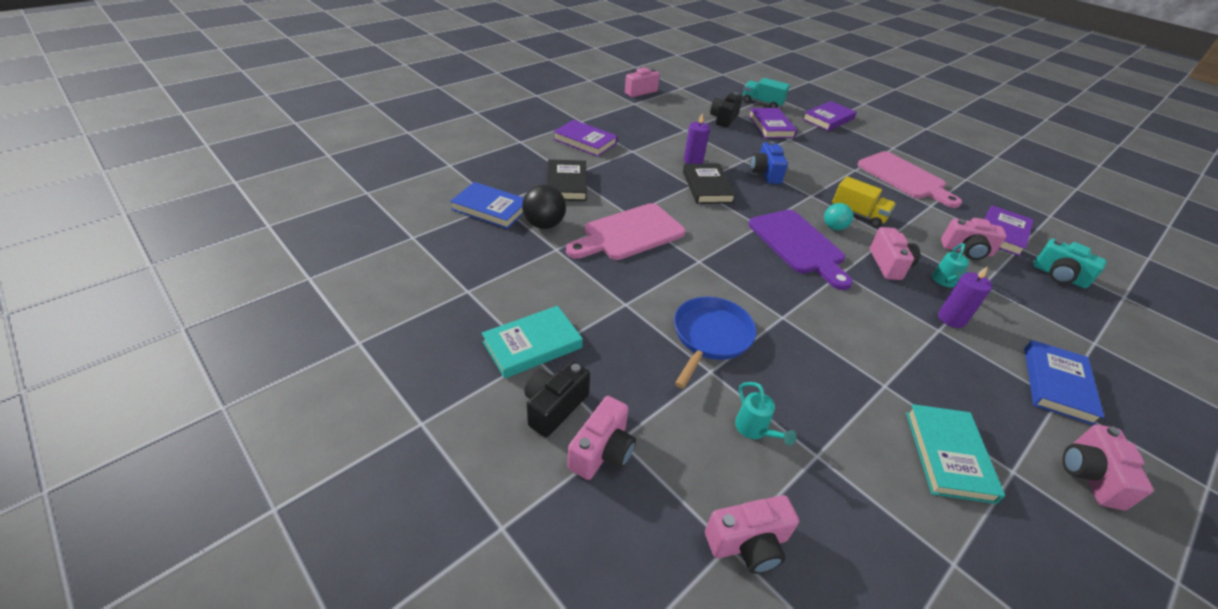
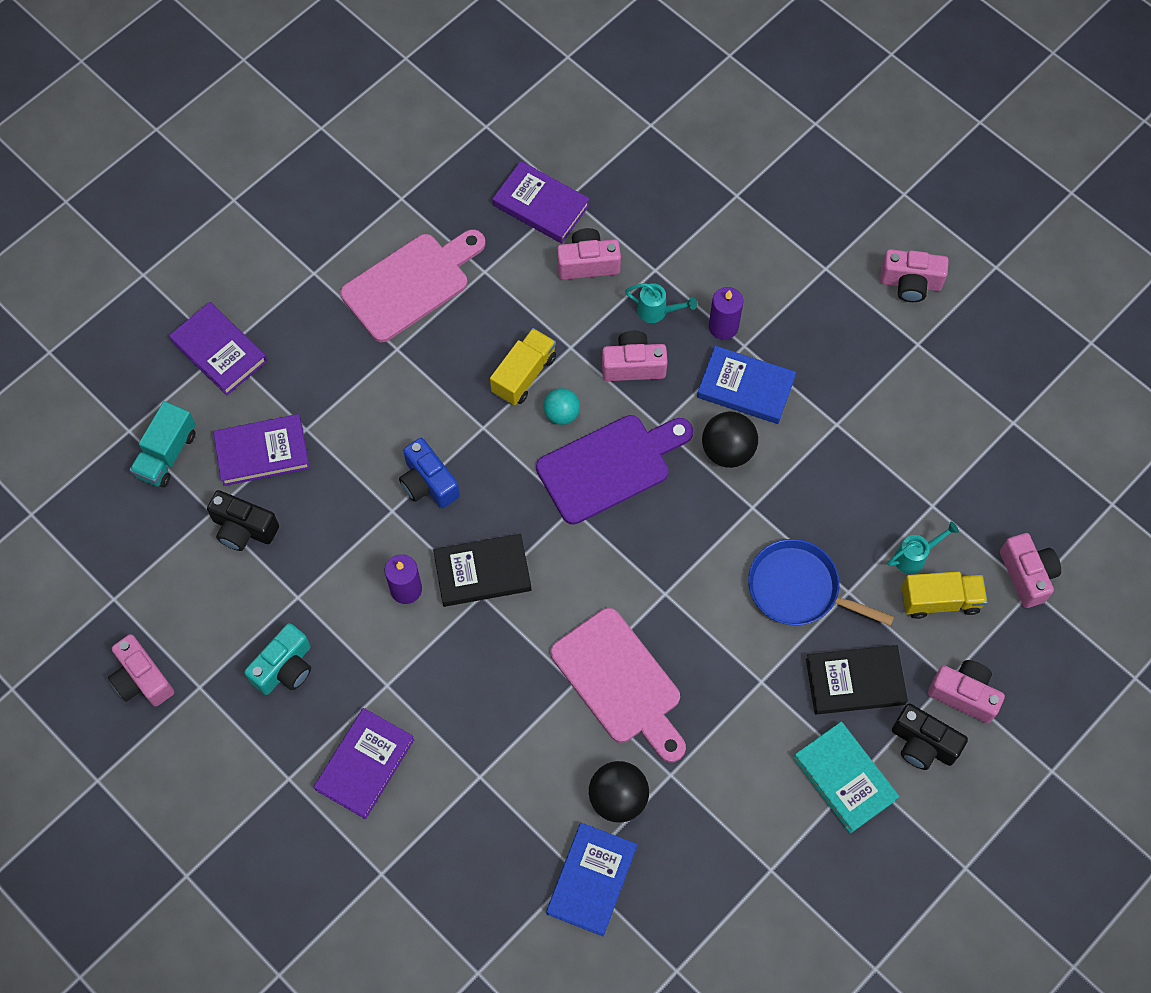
camera: 90 degrees left, 25 degrees up
black book [547,159,587,201] -> black book moved to [806,645,908,715]
blue camera [750,141,788,184] -> blue camera turned 60 degrees clockwise [399,438,460,508]
turquoise book [906,404,1005,504] -> none
pink camera [941,218,1007,260] -> pink camera turned 105 degrees counterclockwise [557,228,621,280]
blue book [1024,340,1104,425] -> blue book moved to [697,346,796,424]
turquoise camera [1033,239,1107,288] -> turquoise camera moved to [244,623,311,695]
none -> black ball [702,412,758,468]
none -> yellow truck [902,571,988,619]

